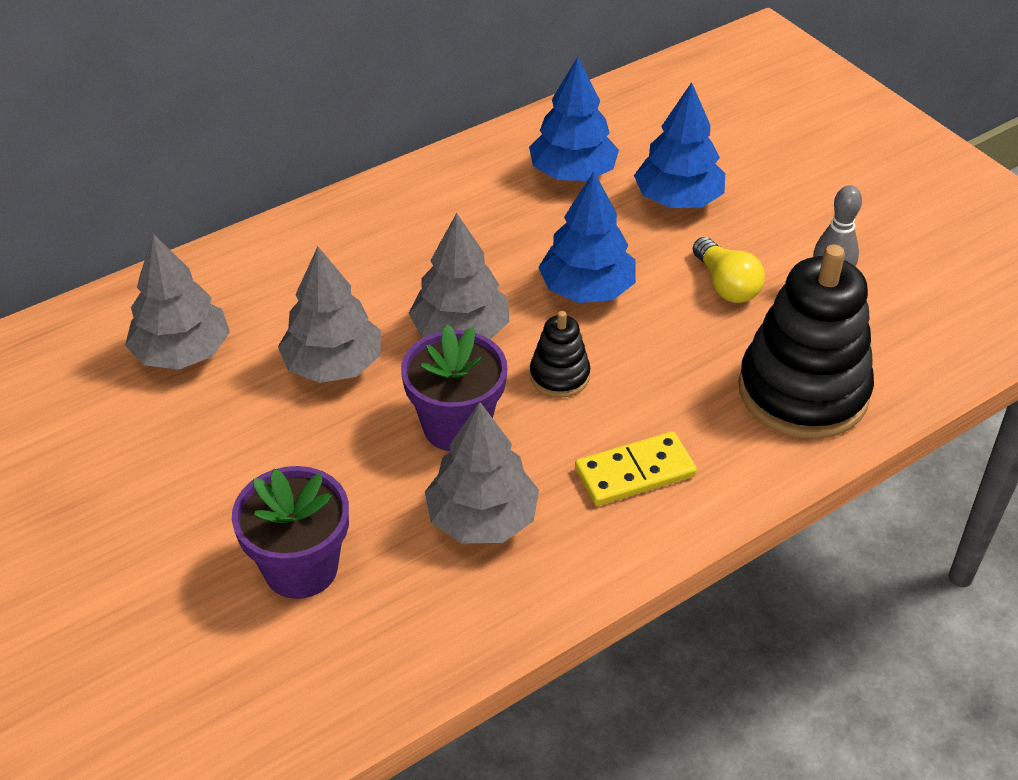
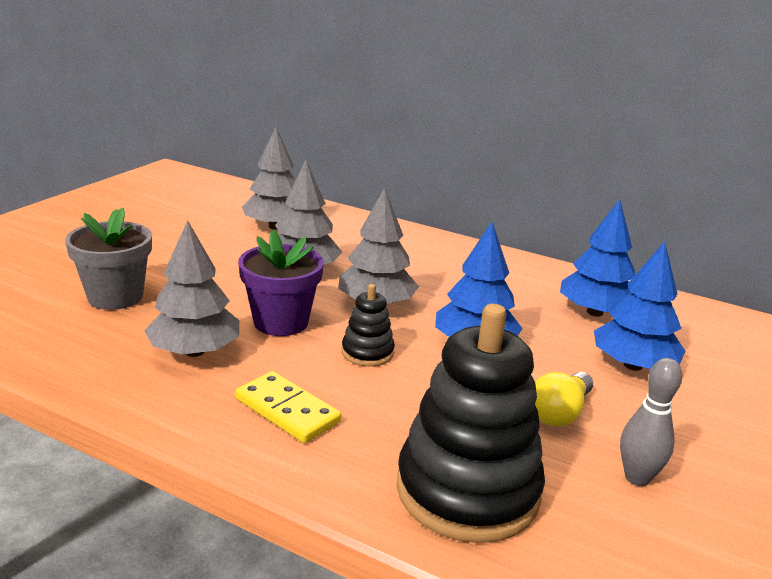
camera: 60 degrees right, 20 degrees down
purple flower pot [232,466,349,599] -> grey flower pot [65,208,152,310]

